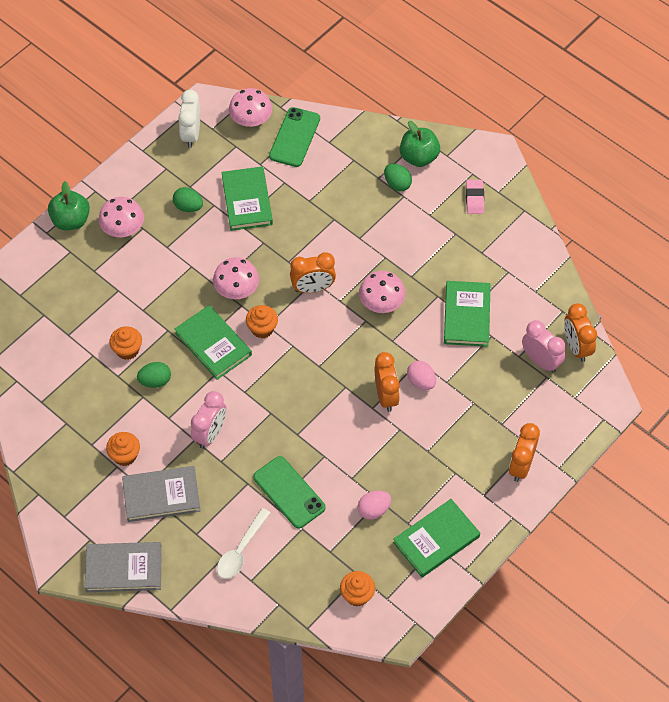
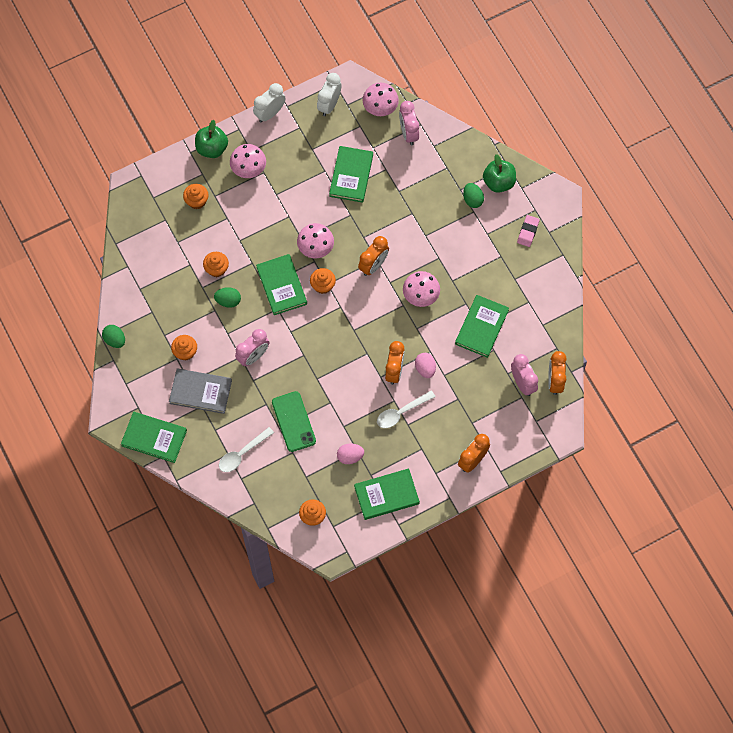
camera: 20 degrees right, 10 degrees up
grey book [85,542,162,592] -> green book [121,412,187,463]
green egg [173,187,203,212] -> green egg moved to [102,325,125,348]
green phone [269,107,320,167] -> pink clock [399,101,419,145]
orange clock [290,253,336,293] -> orange clock turned 60 degrees counterclockwise [358,236,389,276]
none -> orange cupcake [183,184,208,209]
none -> white clock [253,83,286,122]
none -> white spoon [377,390,435,428]

